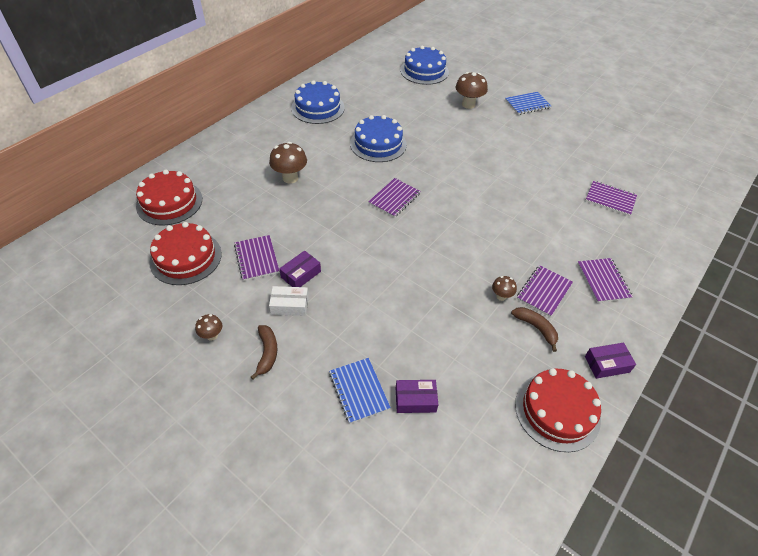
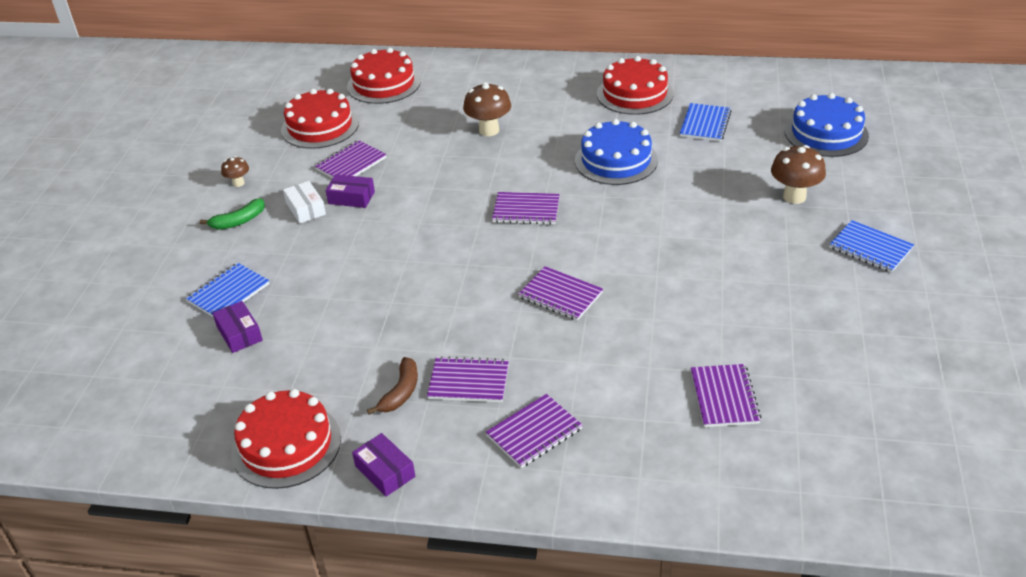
camera: 65 degrees right, 10 degrees down
brown banana [251,325,277,380] -> green banana [200,198,265,229]
blue cake [291,80,345,124] -> red cake [597,56,673,115]
brown mushroom [492,276,517,301] -> none
none -> purple notebook [518,266,603,321]
none -> blue notebook [679,103,731,142]

